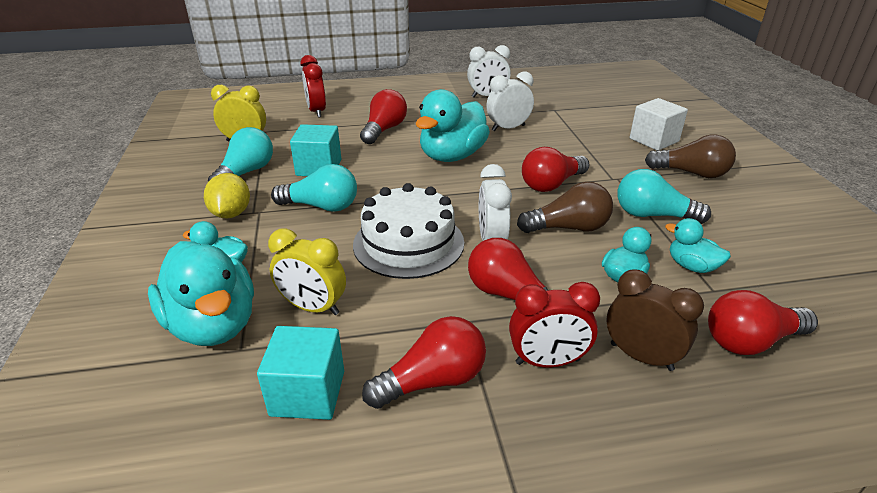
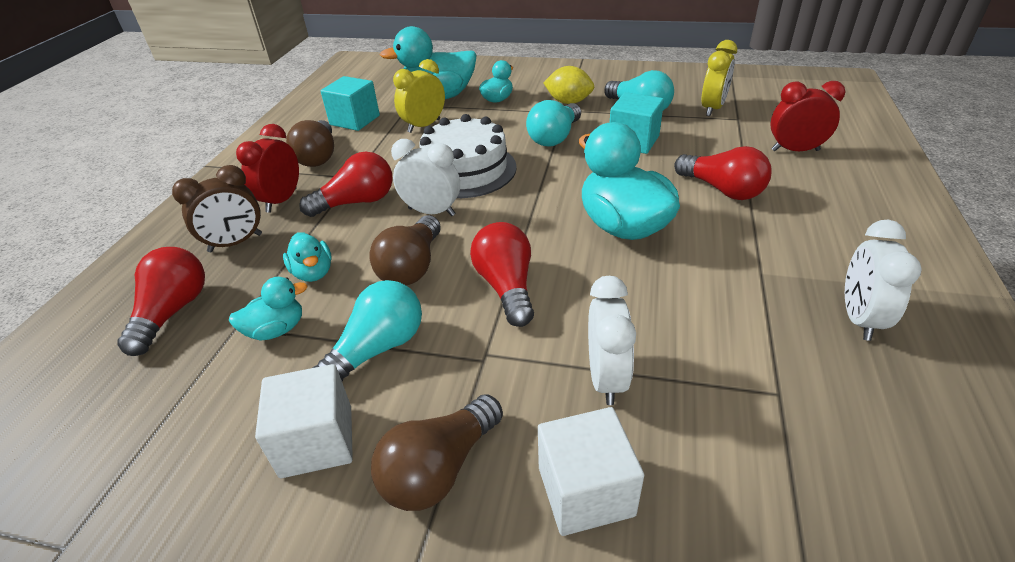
camera: 115 degrees right, 5 degrees up
red light bulb [362,316,486,409] -> brown light bulb [286,120,334,167]
white clock [487,71,534,131] -> white clock moved to [588,276,636,405]
none -> white cube [255,364,353,478]

